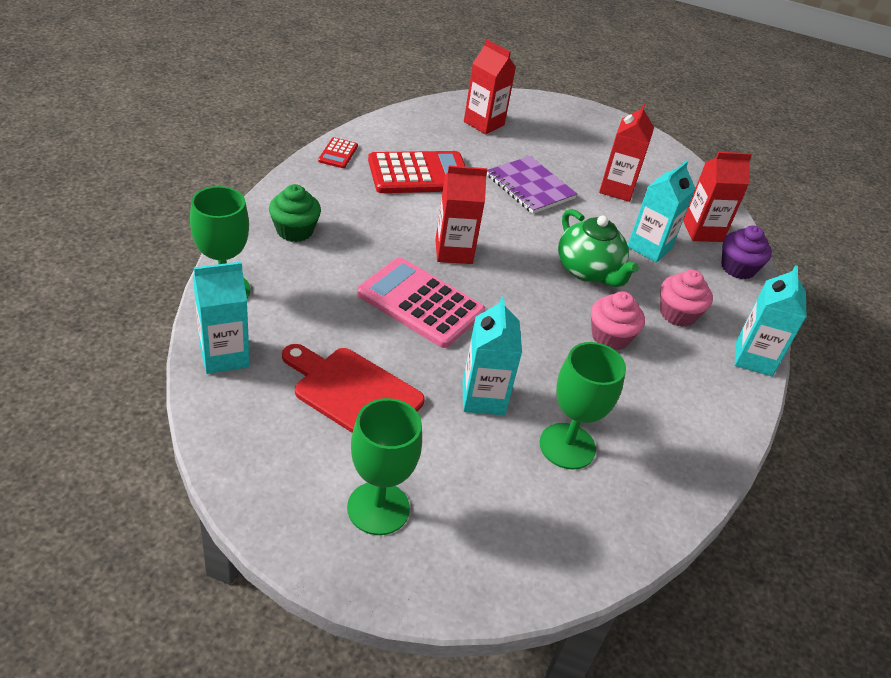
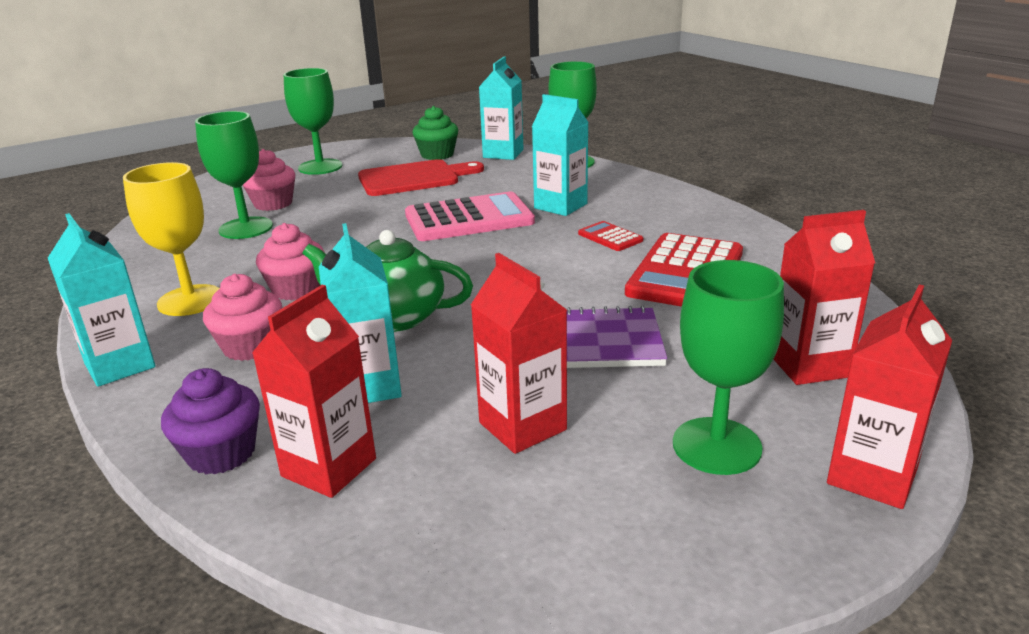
camera: 135 degrees right, 15 degrees down
green cupcake [269,184,321,242] -> green cupcake moved to [412,106,458,160]
red calculator [318,137,358,168] -> red calculator moved to [578,221,643,251]
red carton [435,166,487,264] -> red carton moved to [827,285,953,509]
turquoise carton [463,297,522,415] -> turquoise carton moved to [532,94,589,216]
none -> yellow goblet [123,162,220,316]
none -> pink cupcake [243,149,295,211]
none -> green goblet [673,260,784,475]

